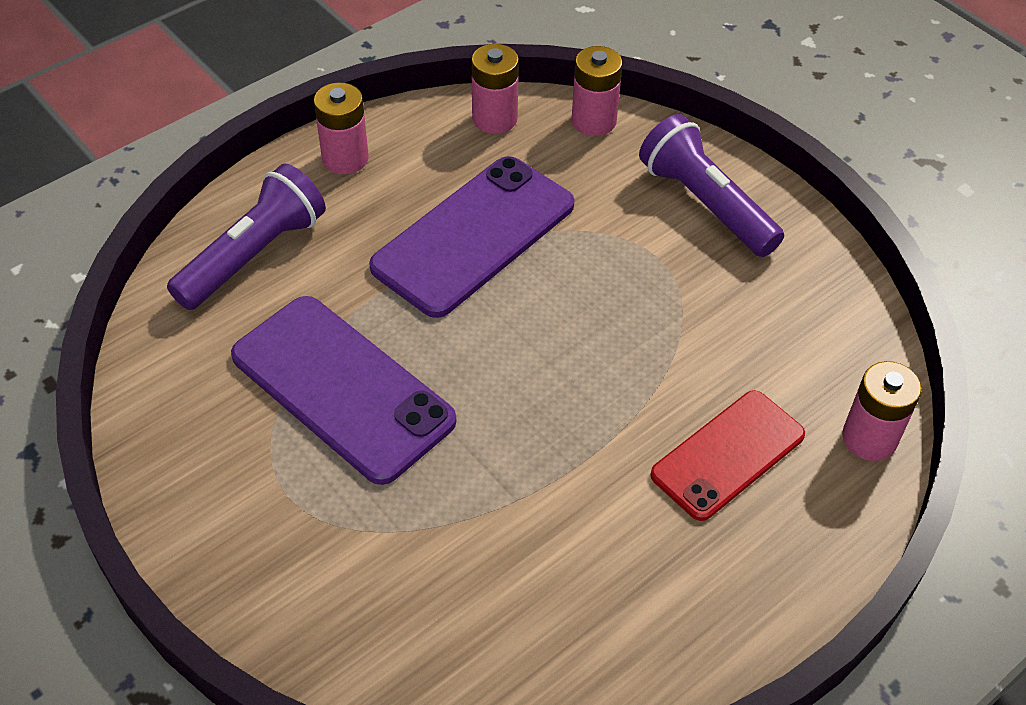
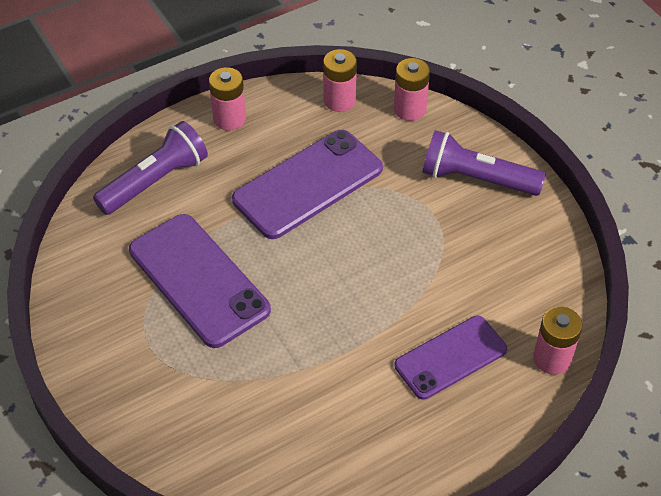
camera: 10 degrees right, 0 degrees up
purple flashlight [639,114,784,257] -> purple flashlight turned 45 degrees counterclockwise [422,130,546,196]
red phone [650,390,805,521] -> purple phone [394,316,507,400]

